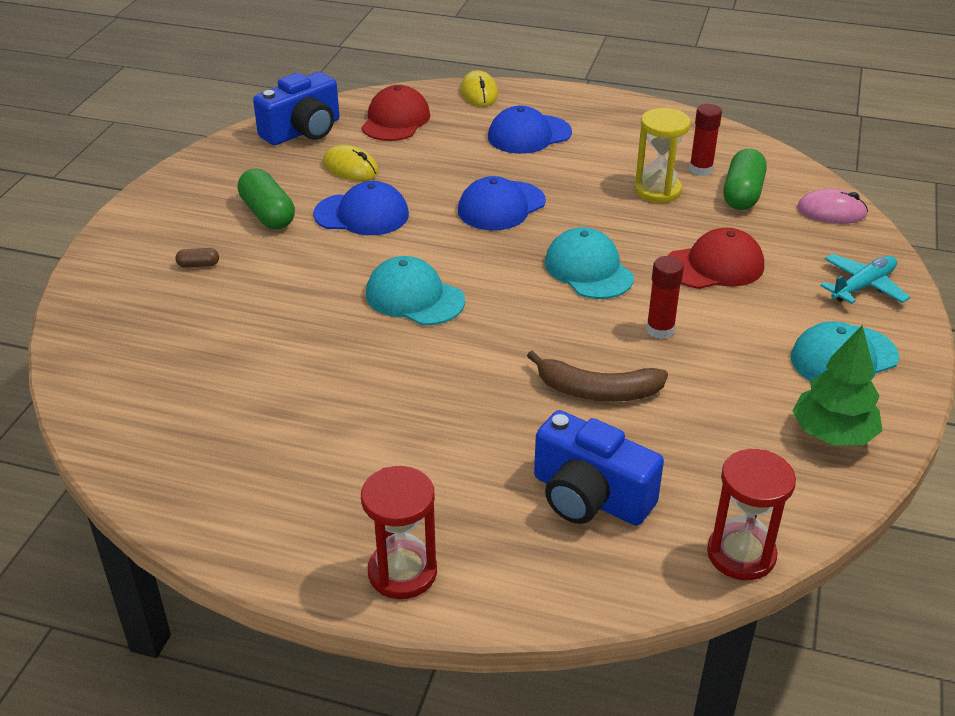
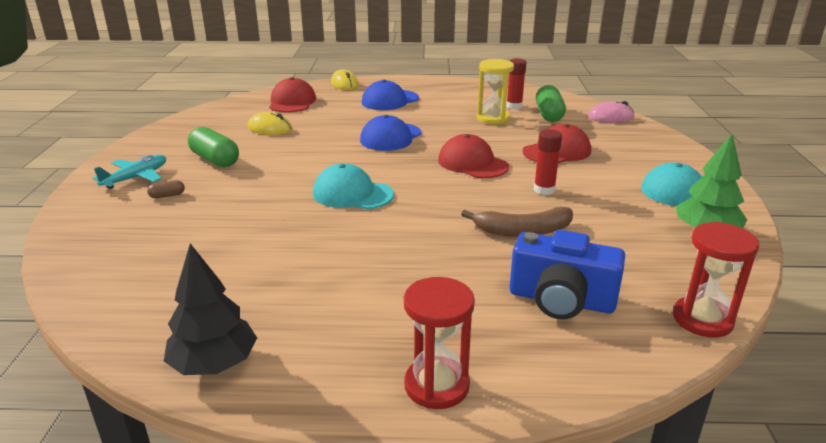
camera: 15 degrees left, 10 degrees down
blue camera [253,72,339,145] -> none
blue cap [313,181,409,235] -> none
turquoise cap [545,227,634,299] -> red cap [438,134,509,178]
turquoise plane [820,254,910,304] -> turquoise plane moved to [93,155,166,189]
none -> black tree [164,243,257,375]

